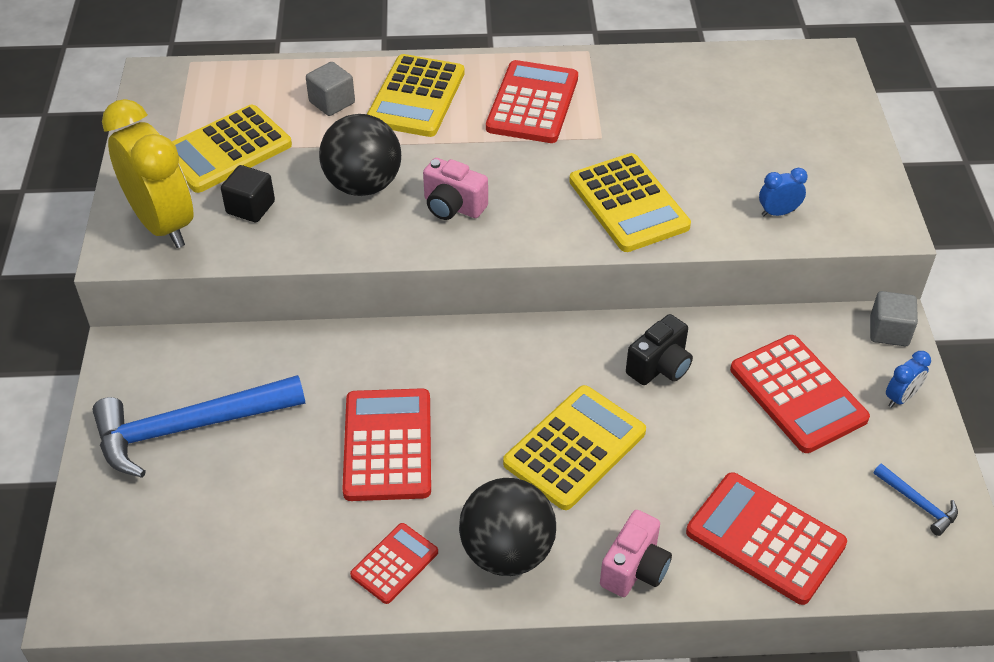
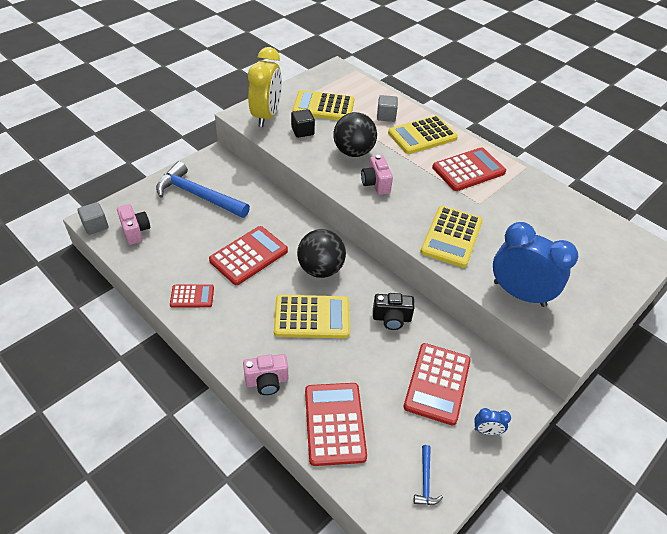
camera: 45 degrees right, 0 degrees up
black ball [459,478,556,576] -> black ball moved to [297,229,346,278]
blue clock [759,168,808,216] -> blue clock [493,222,578,307], size x2.40
grey cube [870,291,918,346] -> grey cube moved to [77,202,108,235]
none -> pink camera [117,204,150,245]

